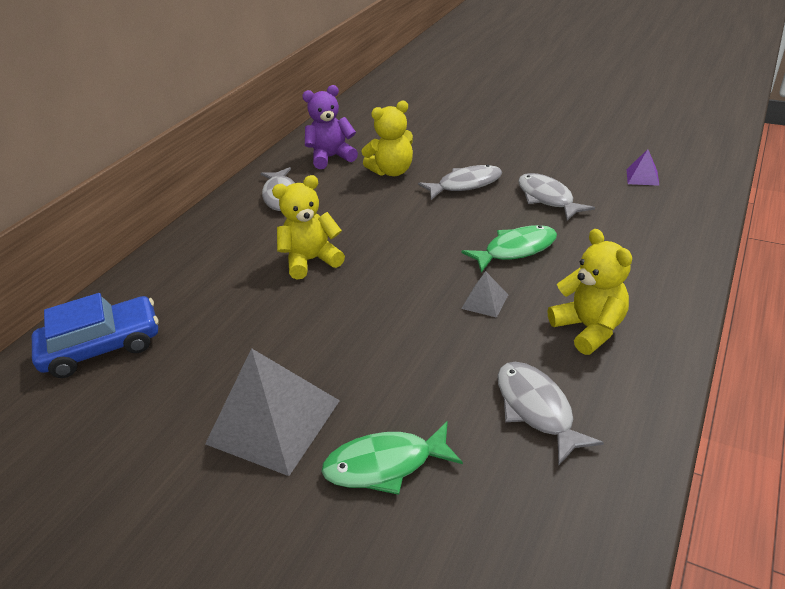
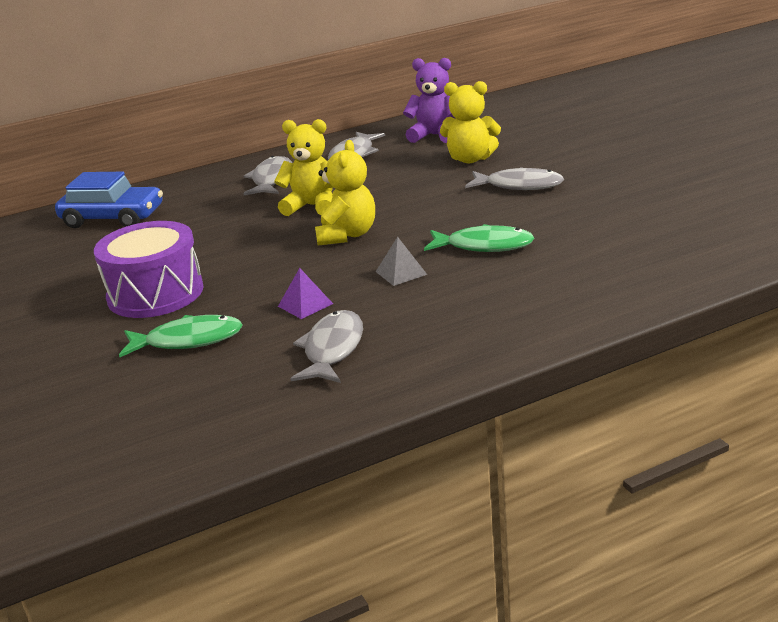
camera: 35 degrees right, 10 degrees down
grey pyramid [205,348,340,476] -> purple drum [94,221,204,318]
green fish [321,422,463,495] -> green fish turned 150 degrees clockwise [119,315,243,357]
grey fish [518,173,595,221] -> grey fish moved to [243,156,293,195]
yellow teddy bear [547,229,632,355] -> yellow teddy bear moved to [315,140,375,246]
purple pyramid [626,149,660,186] -> purple pyramid moved to [278,268,333,319]

